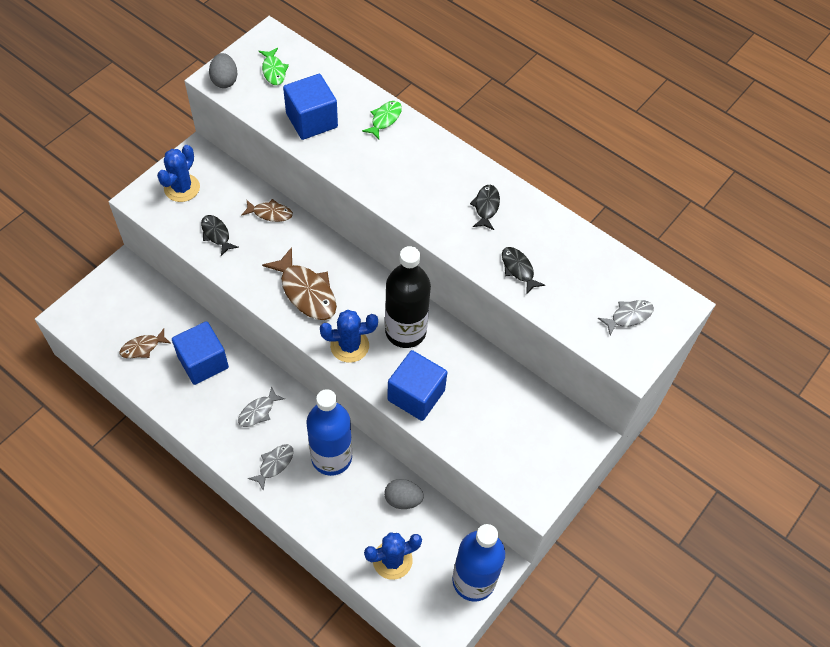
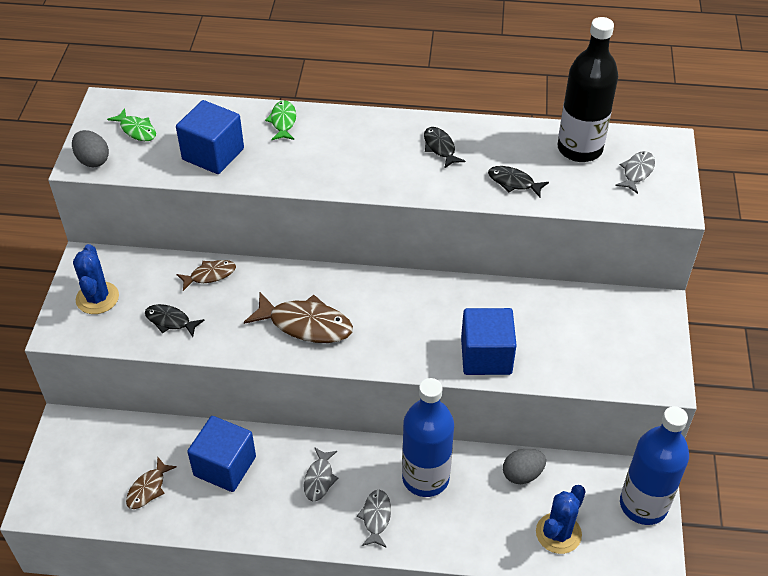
camera: 30 degrees left, 10 degrees down
blue cactus [320,310,378,363] -> none
black bottle [385,246,431,348] -> black bottle moved to [557,17,618,162]

